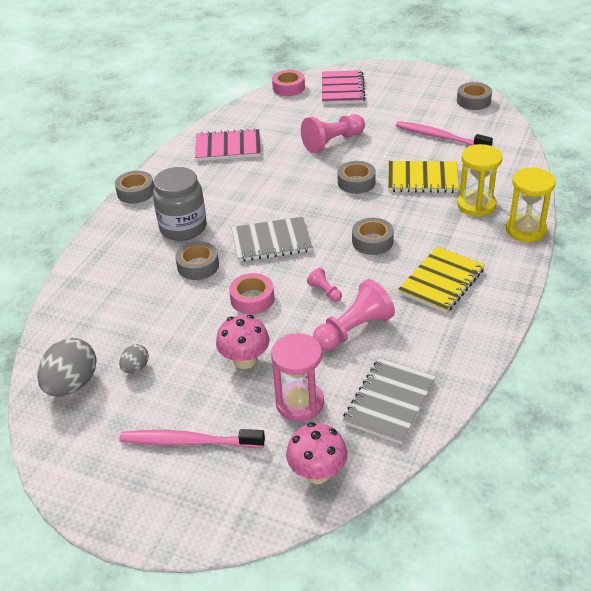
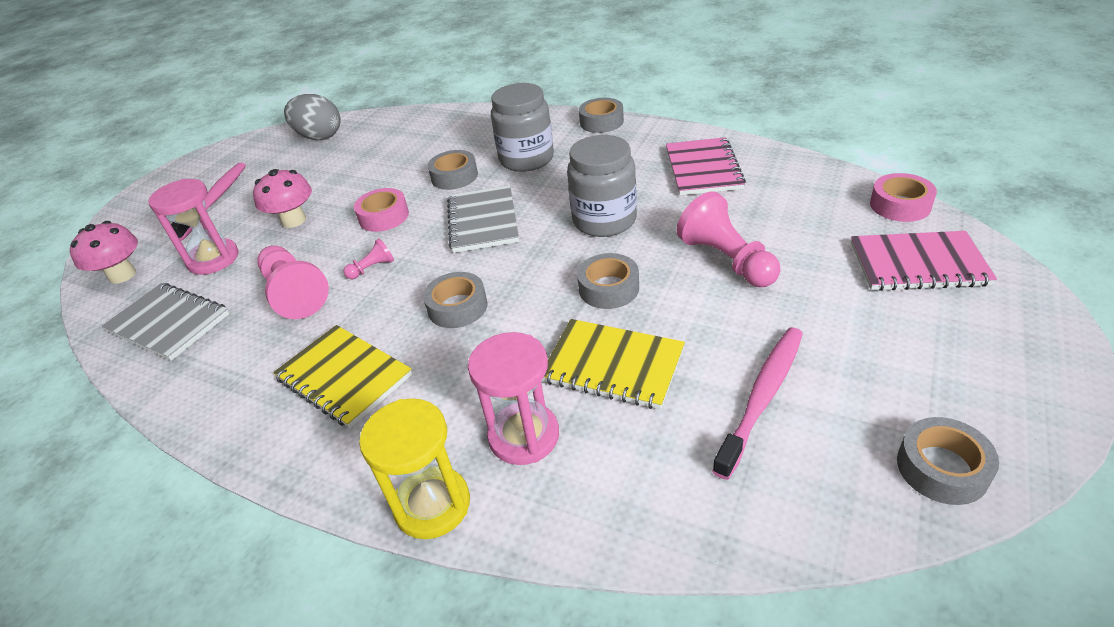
camera: 95 degrees right, 0 degrees up
grey egg [119,344,149,373] -> none
yellow notebook [388,161,459,193] -> yellow notebook turned 75 degrees counterclockwise [542,319,685,409]
yellow hourglass [457,144,502,217] -> pink hourglass [468,332,559,465]
none -> grey jar [567,135,637,237]

